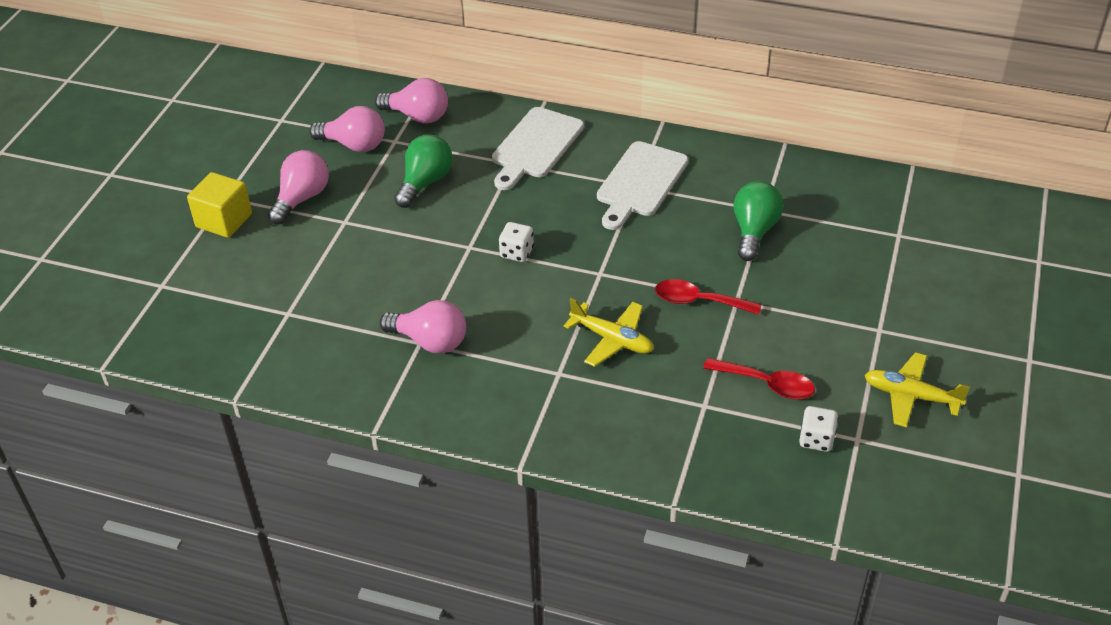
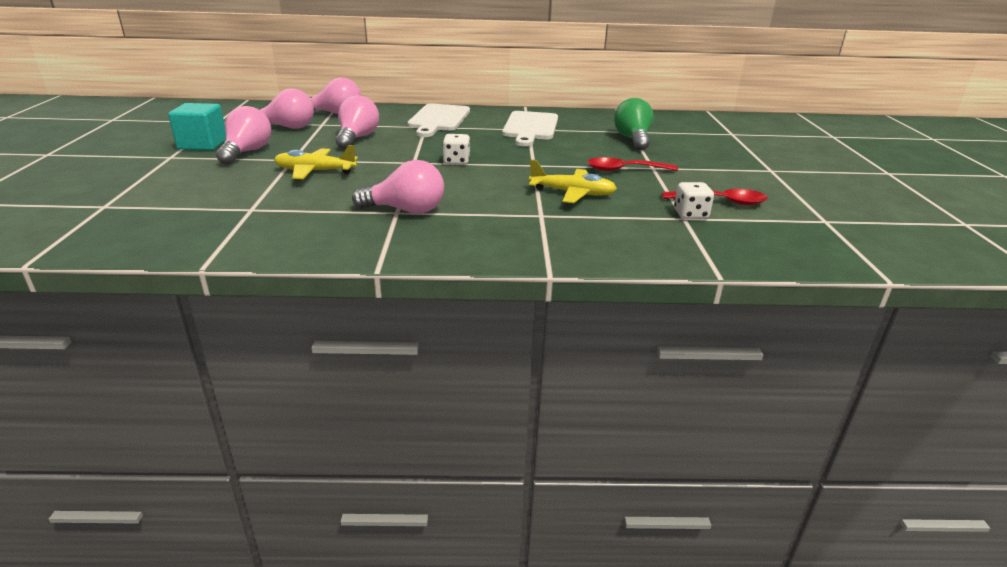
camera: 20 degrees left, 15 degrees down
yellow cube [187,172,252,238] -> none
green light bulb [394,134,452,208] -> pink light bulb [336,95,379,149]
white dice [799,406,838,452] -> white dice moved to [674,182,714,219]
yellow plane [864,352,970,427] -> yellow plane moved to [274,145,358,179]
none -> turquoise cube [168,103,226,150]

